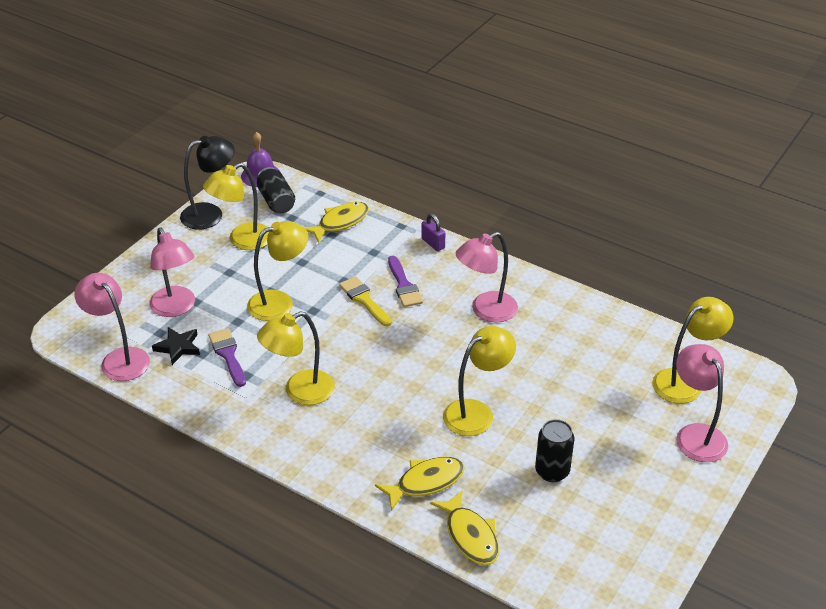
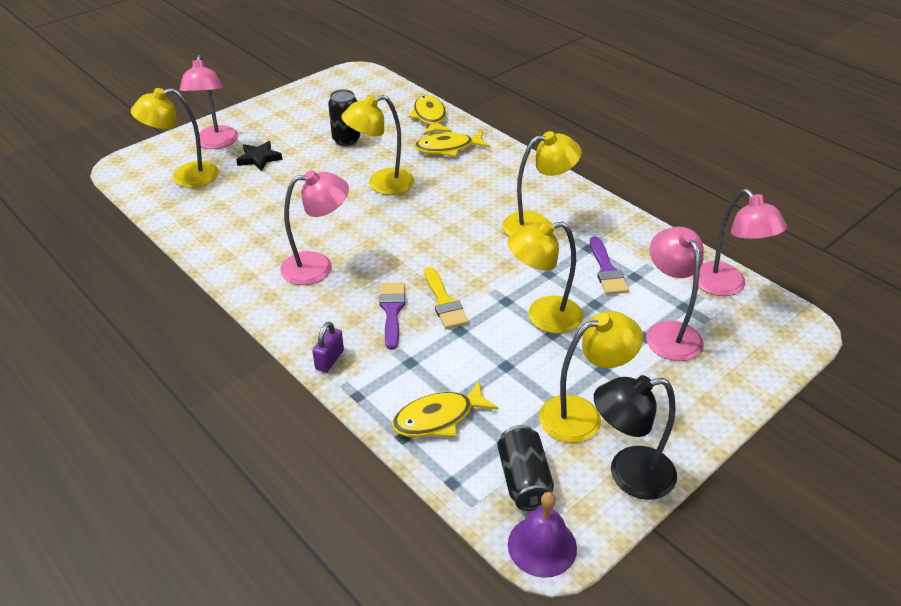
camera: 165 degrees left, 0 degrees up
black star [152,327,200,365] -> black star moved to [236,141,282,171]
purple padlock [421,213,445,251] -> purple padlock turned 45 degrees clockwise [312,322,344,373]

